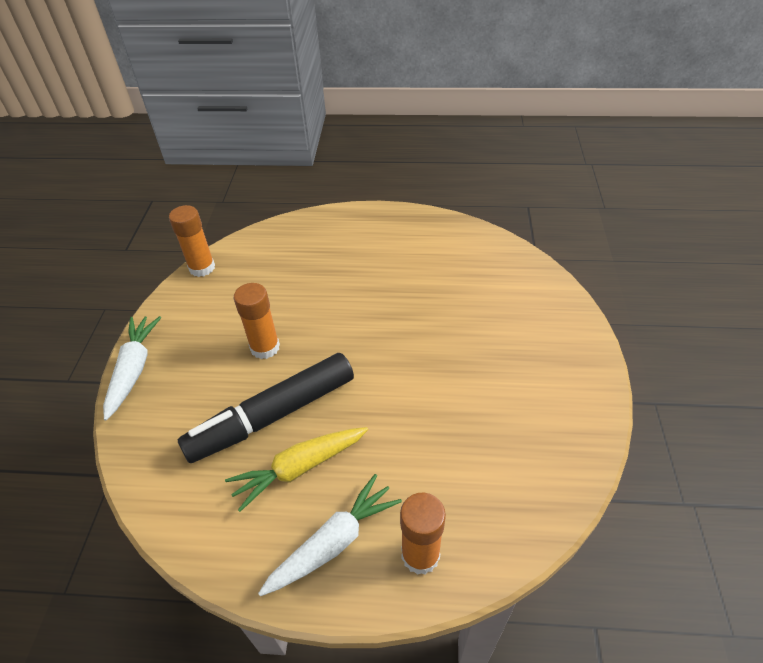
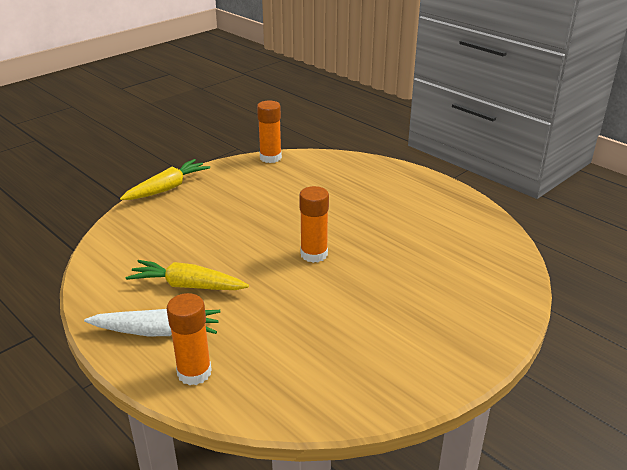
camera: 40 degrees right, 15 degrees down
white carrot [103,316,161,421] -> yellow carrot [120,159,210,200]
black marker [178,353,354,463] -> none
orange glue stick [234,283,280,359] -> orange glue stick moved to [299,186,329,263]

